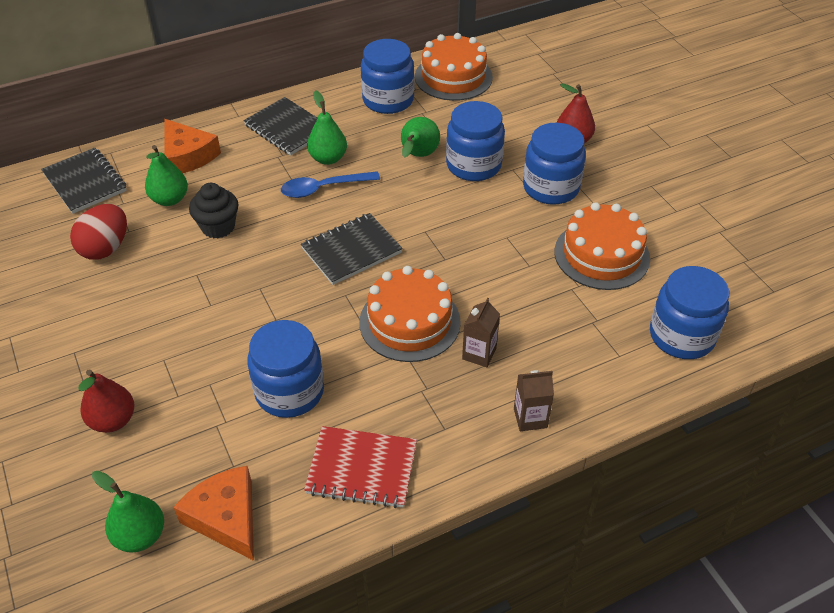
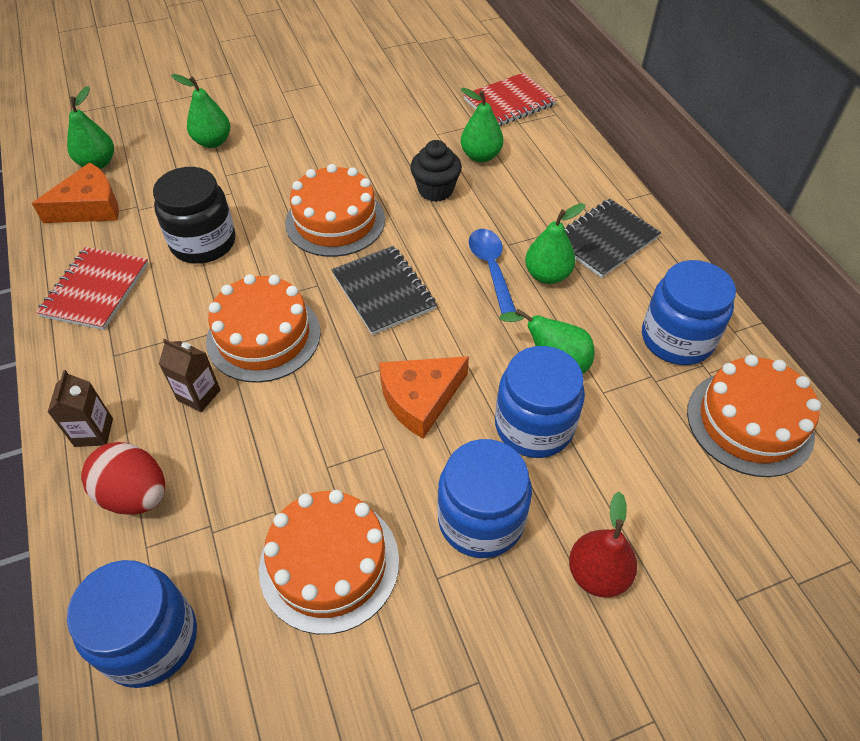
camera: 95 degrees right, 5 degrees up
black notebook [41,148,127,214] -> red notebook [464,73,557,126]
red egg [70,204,127,260] -> red egg moved to [81,442,165,515]
red pear [78,369,134,433] -> green pear [171,74,230,148]
orange cheese [164,119,221,173] -> orange cheese moved to [379,356,469,439]
blue jar [247,320,324,418] -> black jar [153,167,236,264]
none -> orange cake [285,164,385,257]

